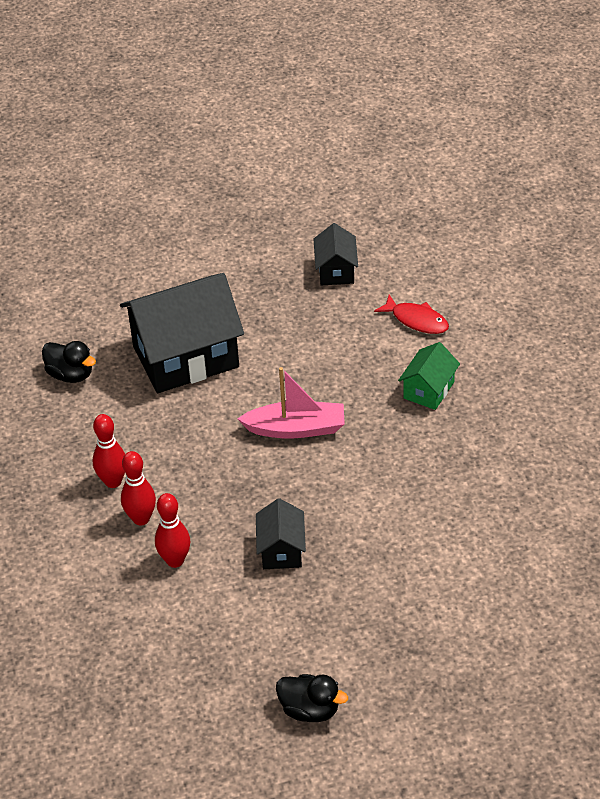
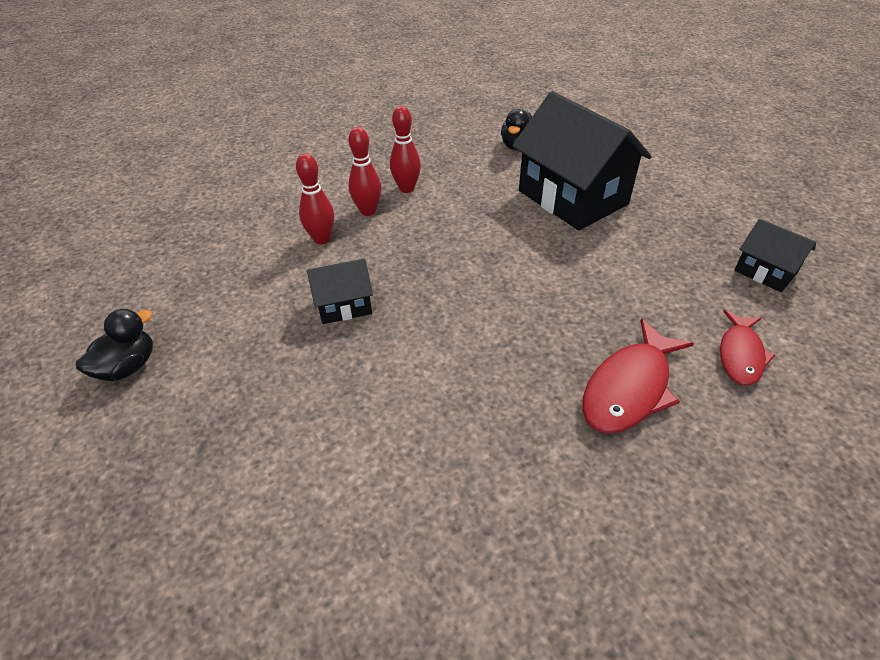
camera: 75 degrees right, 0 degrees up
pink boat [238,367,345,439] -> none
black duck [276,674,348,722] -> black duck turned 150 degrees counterclockwise [76,309,153,381]
black house [314,223,358,285] -> black house turned 60 degrees clockwise [734,219,816,292]
green house [398,342,460,410] -> red fish [582,319,694,434]

